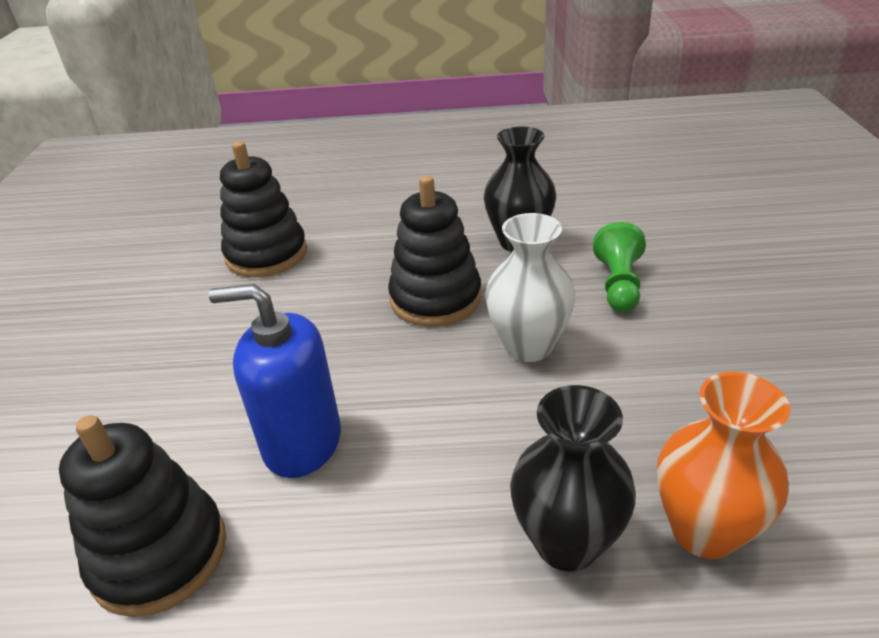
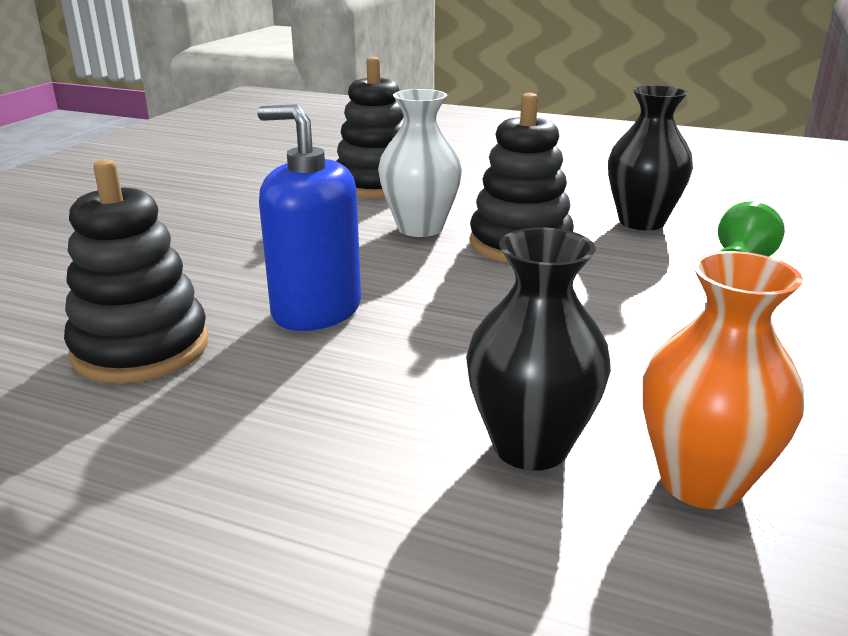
camera: 20 degrees right, 10 degrees down
white vase [485,213,575,362] -> white vase moved to [378,89,462,237]

